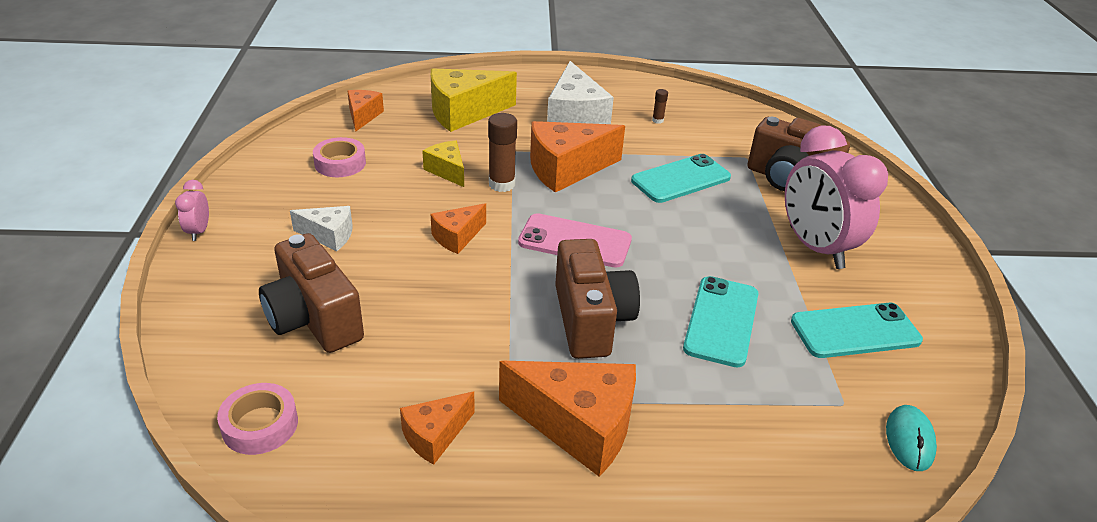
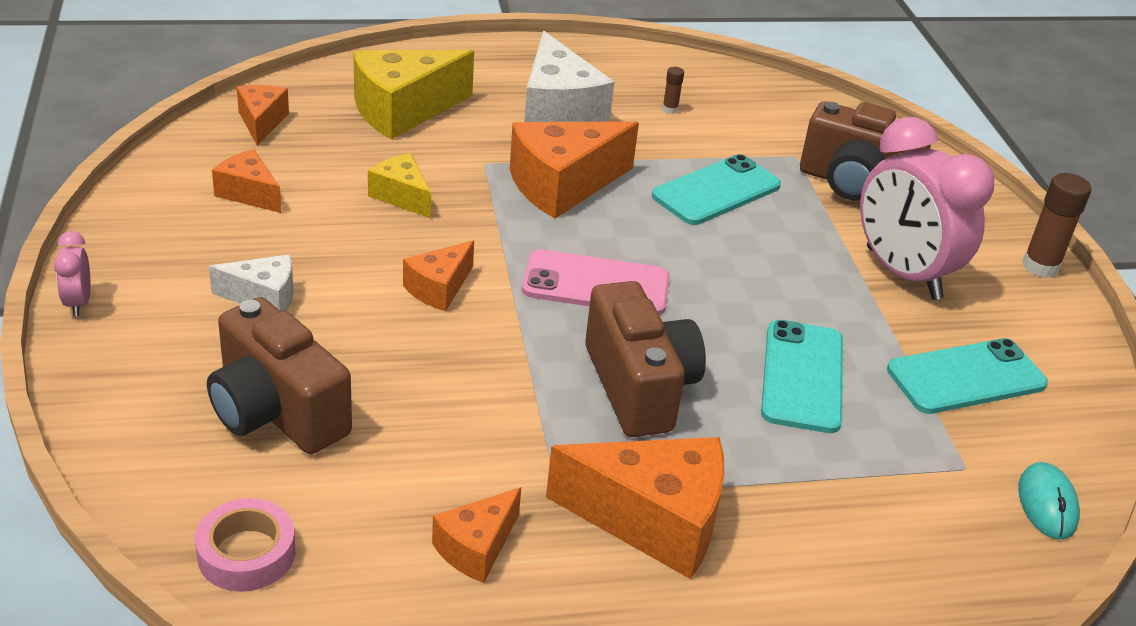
camera: 10 degrees left, 0 degrees up
pink tape [313,137,366,177] -> orange cheese [212,149,282,213]
brown glue stick [488,113,517,192] -> brown glue stick moved to [1022,173,1091,278]

